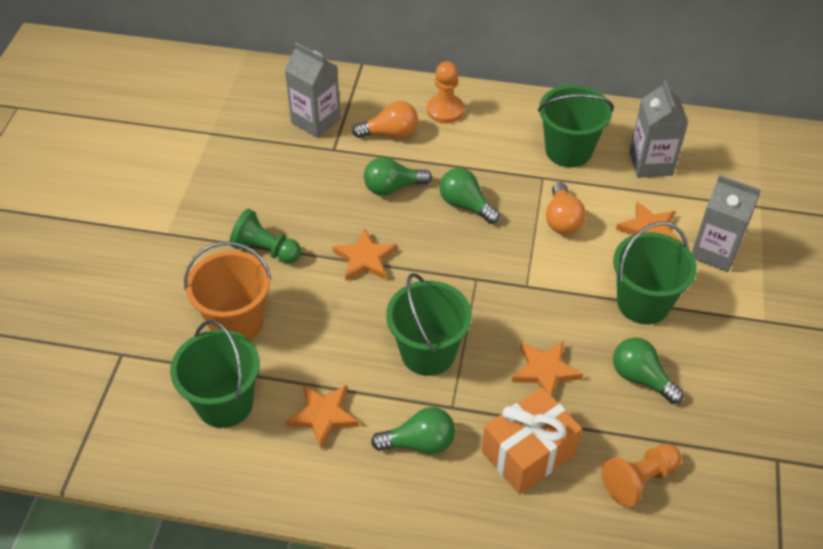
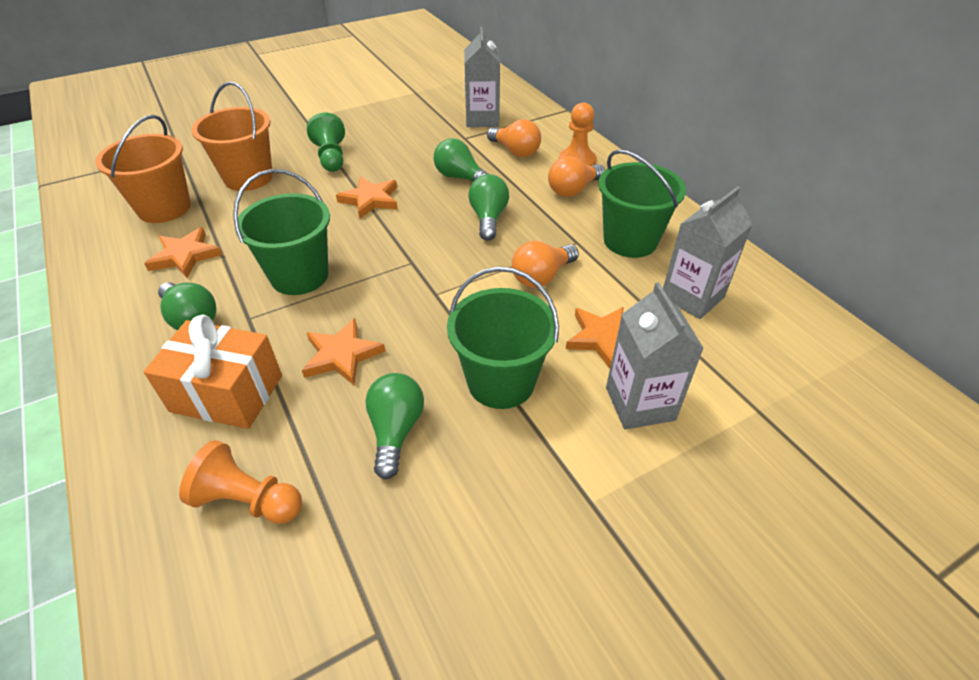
camera: 50 degrees right, 5 degrees down
green bucket [170,320,260,428] -> orange bucket [95,115,191,223]
none -> orange light bulb [548,156,605,197]

